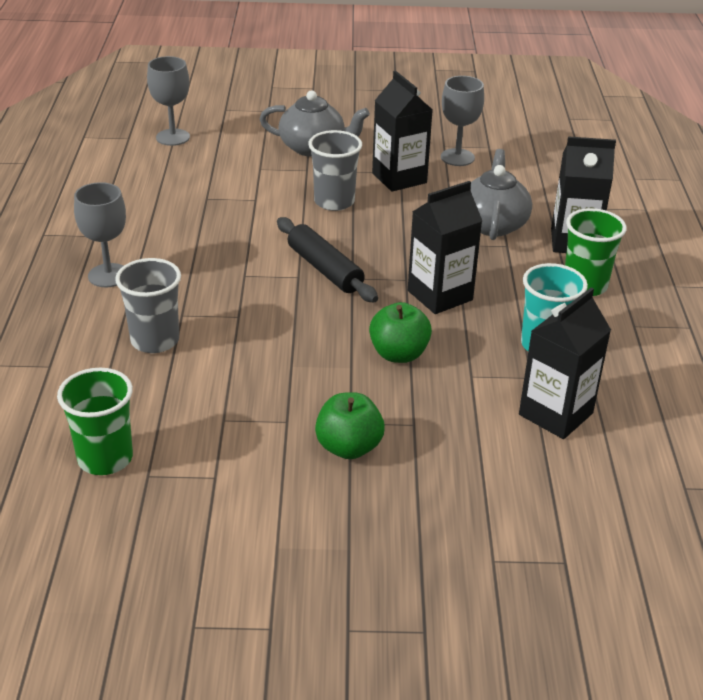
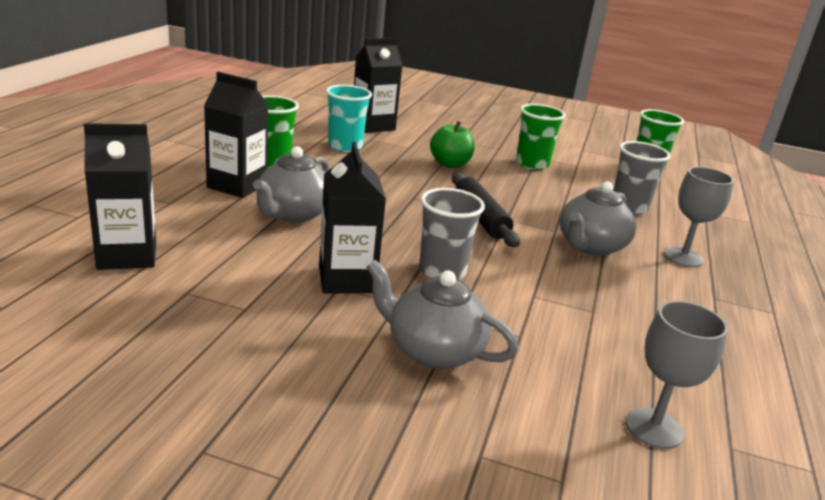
camera: 165 degrees left, 10 degrees down
green apple [315,392,385,459] -> none
black carton [408,181,482,314] -> black carton moved to [84,123,156,270]
grey goblet [441,76,484,166] -> none
none -> green cup [516,104,566,170]
none -> grey teapot [559,181,636,256]

